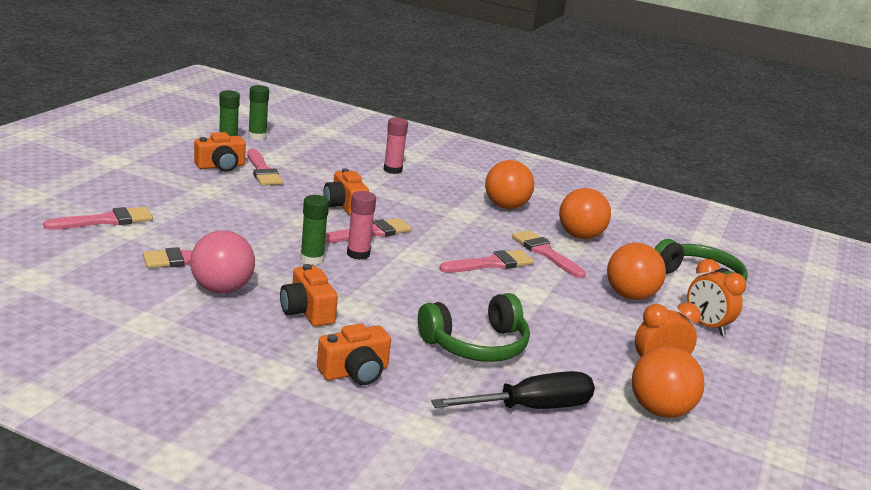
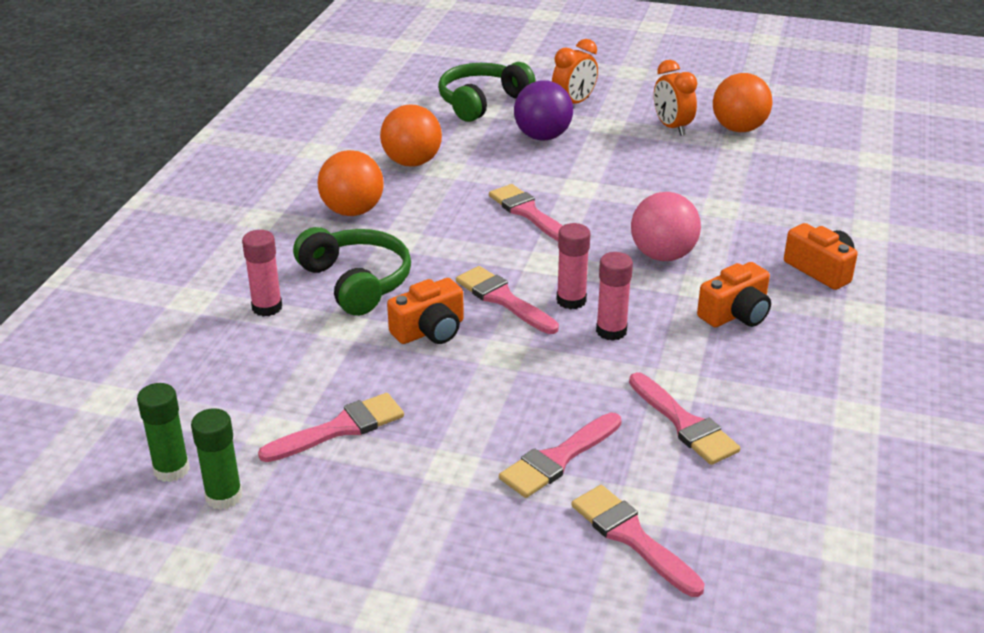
camera: 95 degrees left, 10 degrees up
pink ball [190,230,255,294] -> pink ball moved to [631,192,701,261]
orange camera [194,132,246,172] -> none
green glue stick [300,195,329,265] -> pink glue stick [596,252,633,341]
green headphones [418,293,530,362] -> green headphones moved to [293,227,411,316]
black screwdriver [431,371,595,409] -> none
pink brush [512,230,586,278] -> pink brush moved to [499,412,622,498]
orange ball [607,243,666,300] -> purple ball [514,80,573,141]

